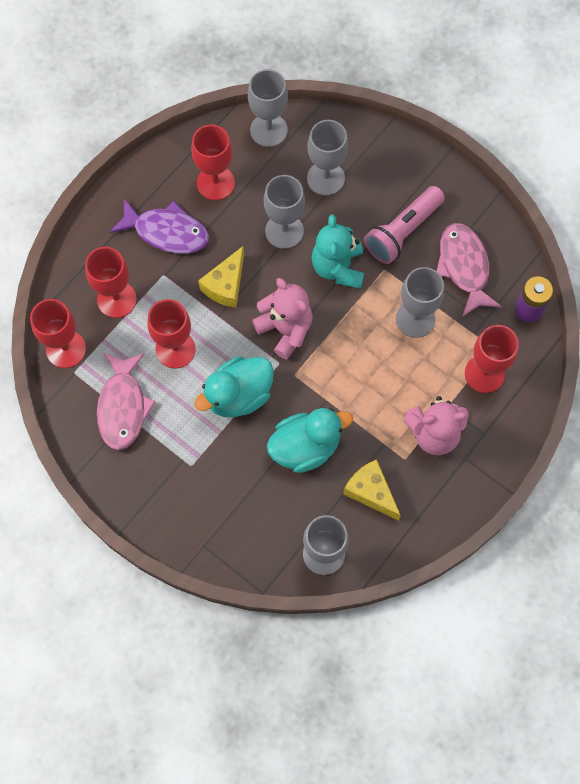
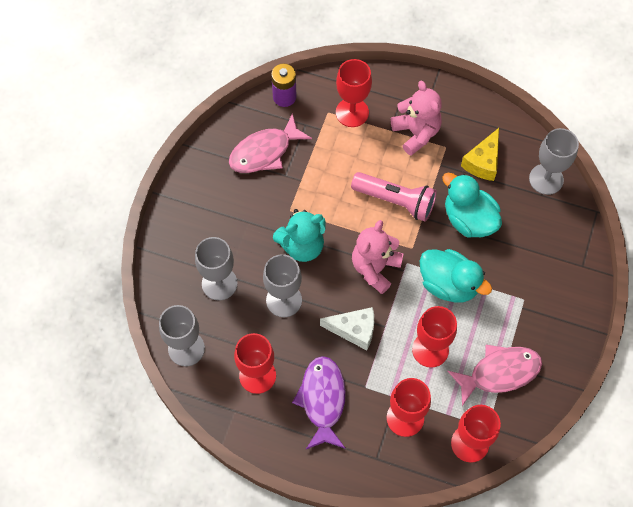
camera: 110 degrees left, 5 degrees down
yellow cheese [198,246,244,308] -> white cheese [320,307,374,350]
pink flashlight [364,186,445,264] -> pink flashlight moved to [351,172,437,222]
grey goblet [396,267,444,338] -> none

